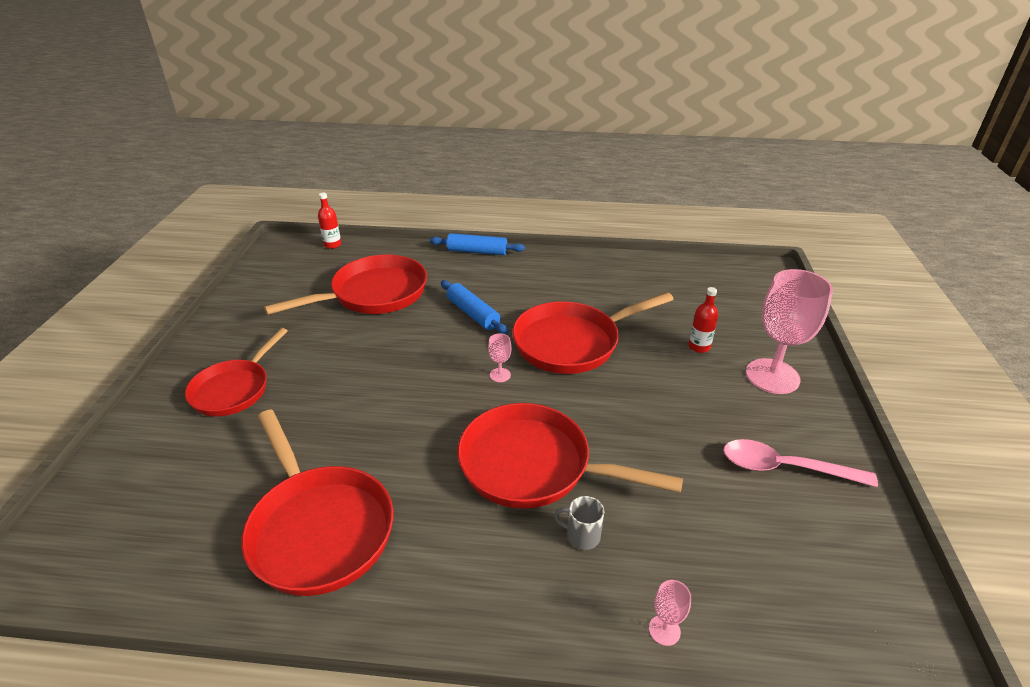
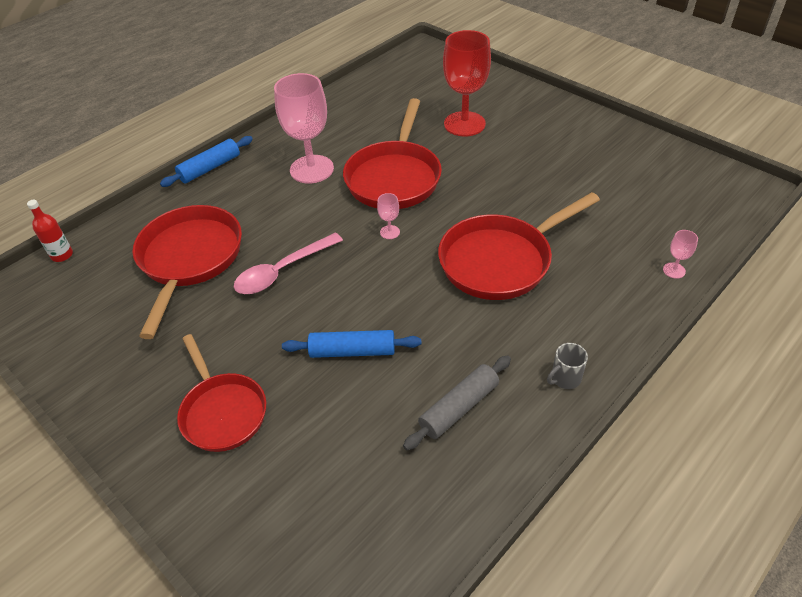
camera: 50 degrees left, 10 degrees up
red pan [241,410,393,596] -> grey rolling pin [403,356,511,450]
blue rolling pin [441,280,508,334] -> blue rolling pin moved to [282,330,421,358]
grey mug [554,496,604,550] -> grey mug moved to [547,343,588,389]
red bottle [689,287,718,353] -> red goblet [443,30,491,136]
pink spoon [723,439,878,487] -> pink spoon moved to [234,233,343,294]
pink goblet [746,269,833,394] -> pink goblet moved to [274,73,334,184]

